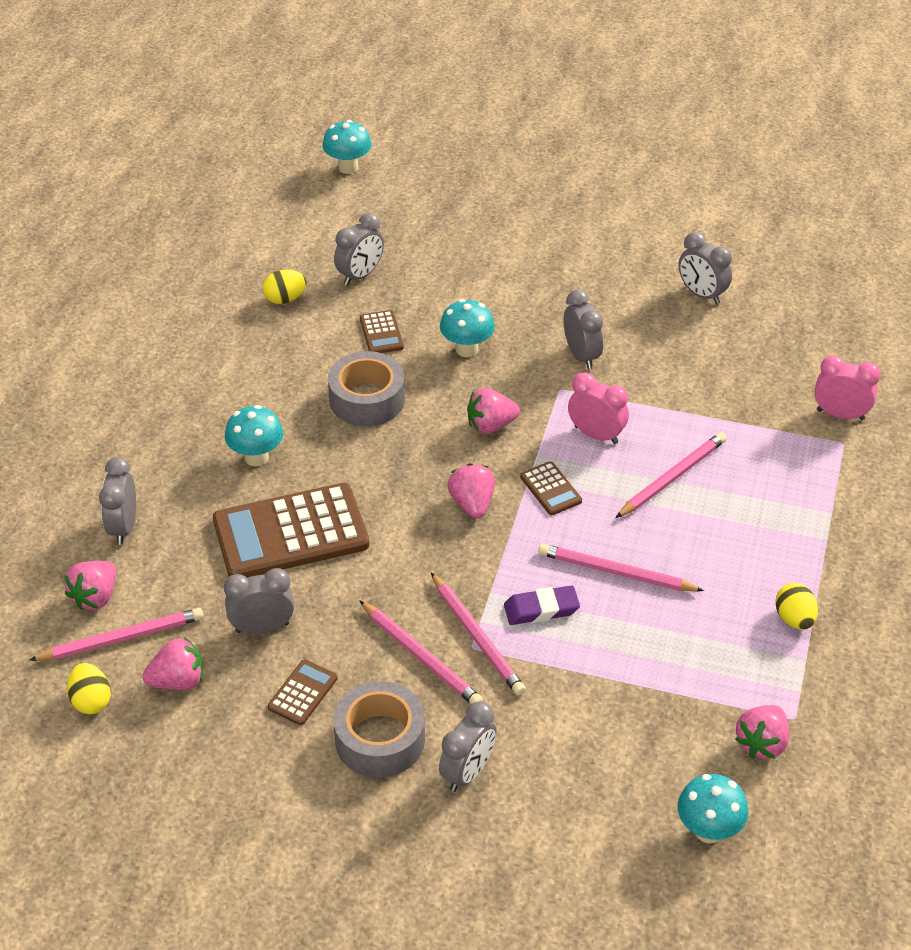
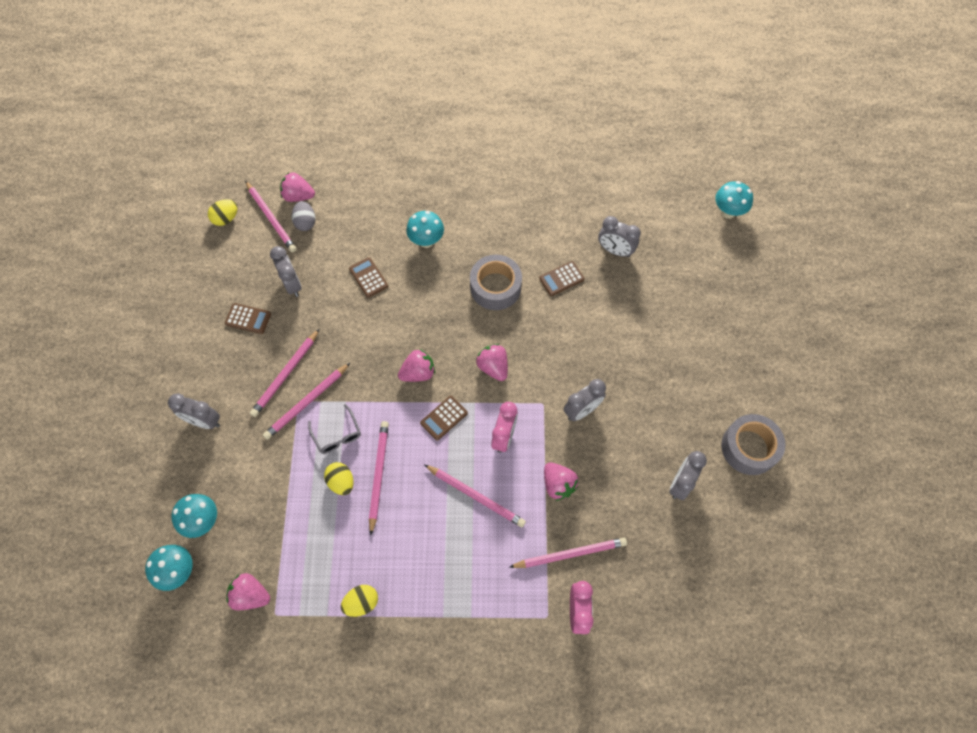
camera: 75 degrees right, 20 degrees up
grey clock [99,457,136,545] -> none
pink strawberry [142,637,203,690] -> pink strawberry moved to [544,462,579,501]
brown calculator [213,483,370,578] -> brown calculator [349,257,388,298], size x0.44
yellow egg [263,270,307,304] -> yellow egg moved to [324,462,354,495]
grey tape [333,681,425,778] -> grey tape moved to [721,414,786,475]
turquoise mushroom [440,299,495,357] -> turquoise mushroom moved to [171,494,217,538]
purple eraser [504,585,580,625] -> grey glasses [308,404,361,454]
none -> grey egg [291,201,316,231]
none -> pink pencil [509,537,627,568]

